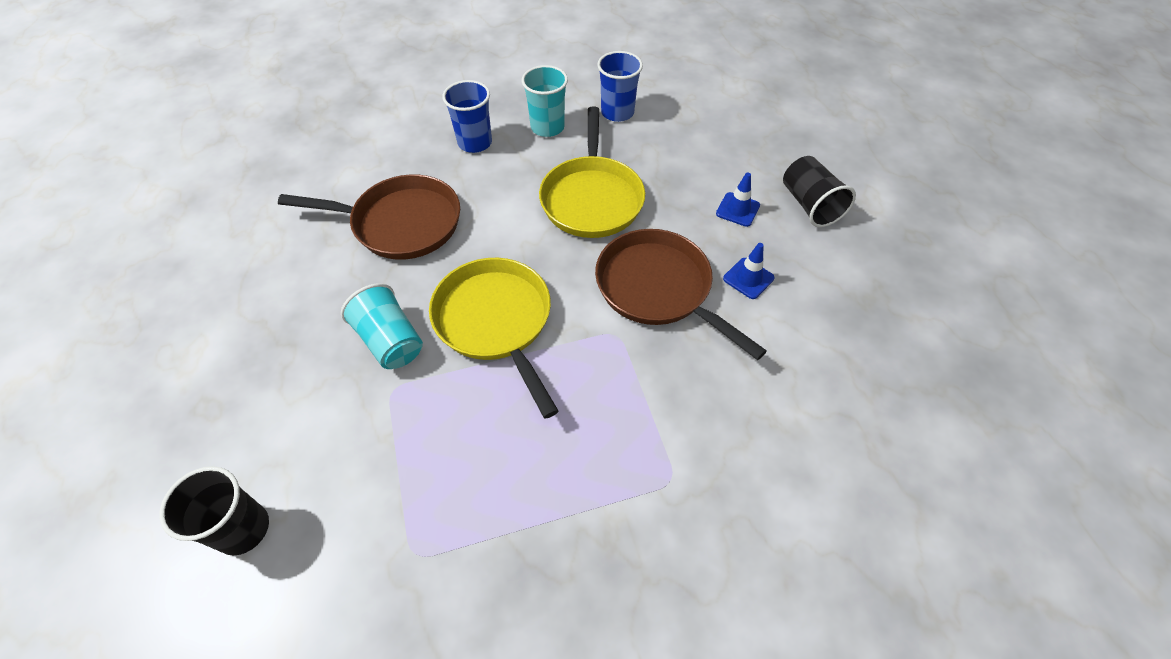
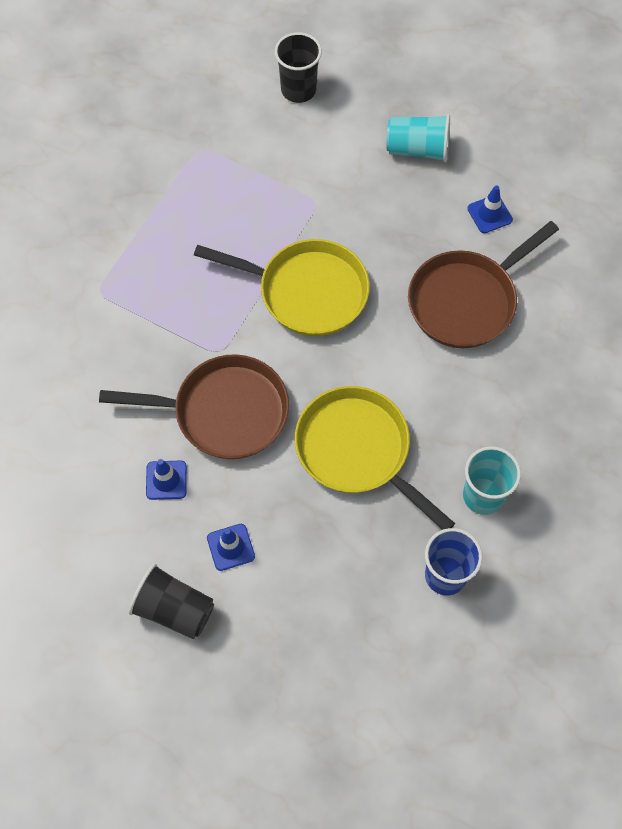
camera: 135 degrees right, 10 degrees up
turquoise cup [341,283,423,369] -> turquoise cup moved to [386,114,450,162]
blue cup [442,80,492,153] -> none
none -> blue traffic cone [467,185,513,233]

